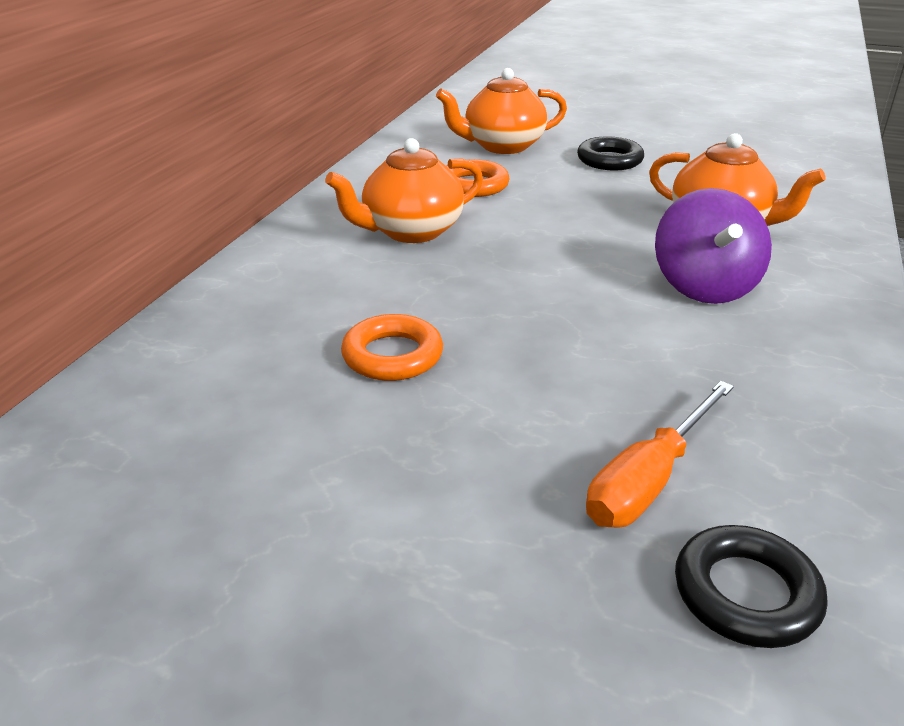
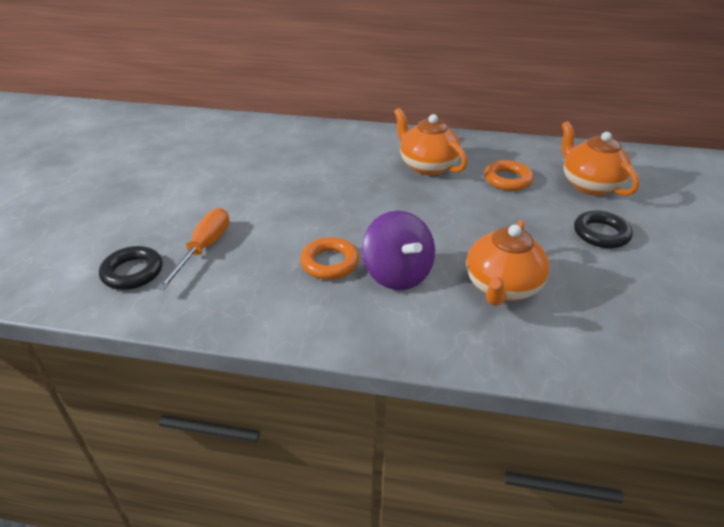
camera: 80 degrees right, 5 degrees up
orange ring [341,314,443,381] -> orange ring moved to [300,237,359,280]
orange screwdriver [586,381,734,528] -> orange screwdriver turned 75 degrees clockwise [157,208,229,290]
purple spinning top [655,188,772,304] -> purple spinning top turned 105 degrees counterclockwise [362,210,435,290]

